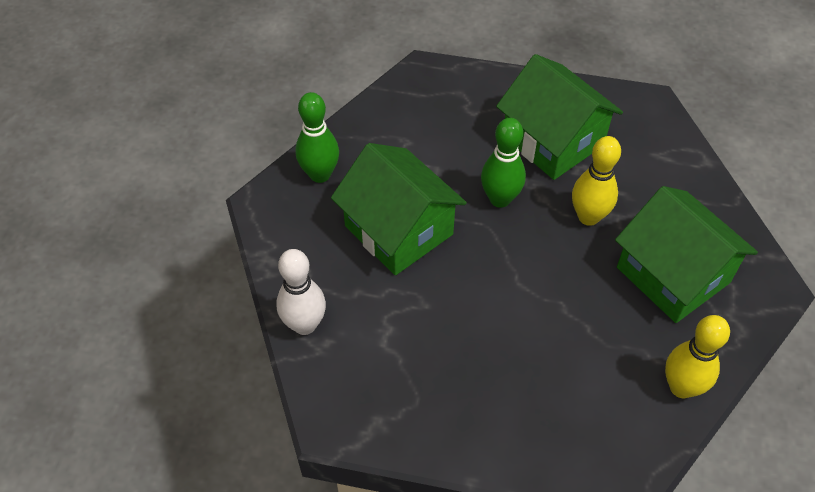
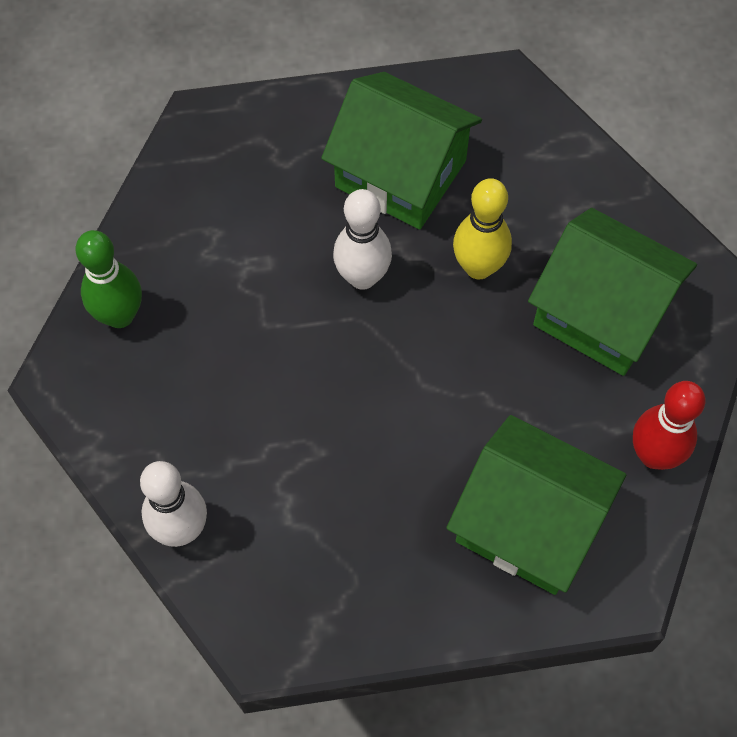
camera: 20 degrees left, 10 degrees up
green house [331,143,467,275] -> green house moved to [446,415,626,595]
green bowling pin [481,118,526,208] -> white bowling pin [333,189,392,290]
yellow bowling pin [665,315,730,398] -> red bowling pin [633,381,706,470]

